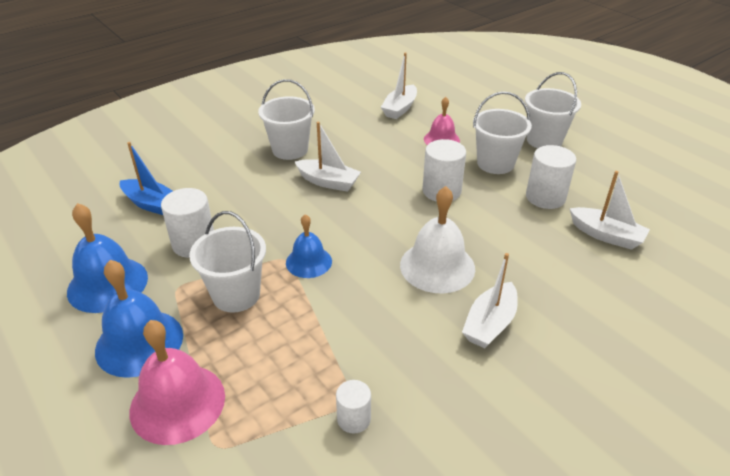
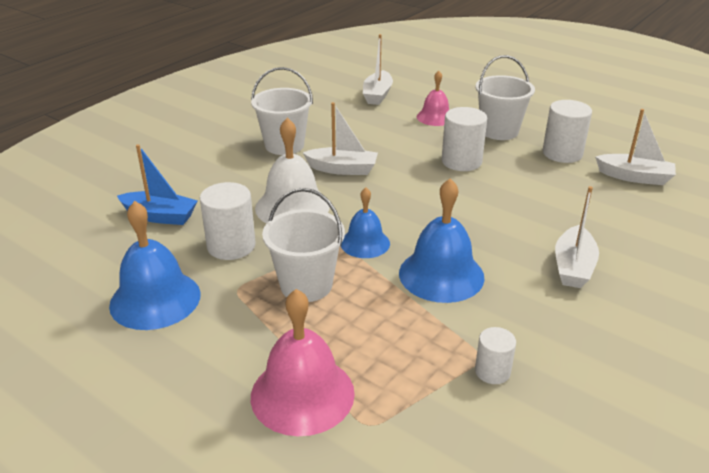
camera: 15 degrees left, 5 degrees down
blue bell [95,260,183,378] -> blue bell moved to [399,178,485,303]
white bell [400,186,475,293] -> white bell moved to [255,118,330,223]
white bucket [525,72,581,148] -> none

